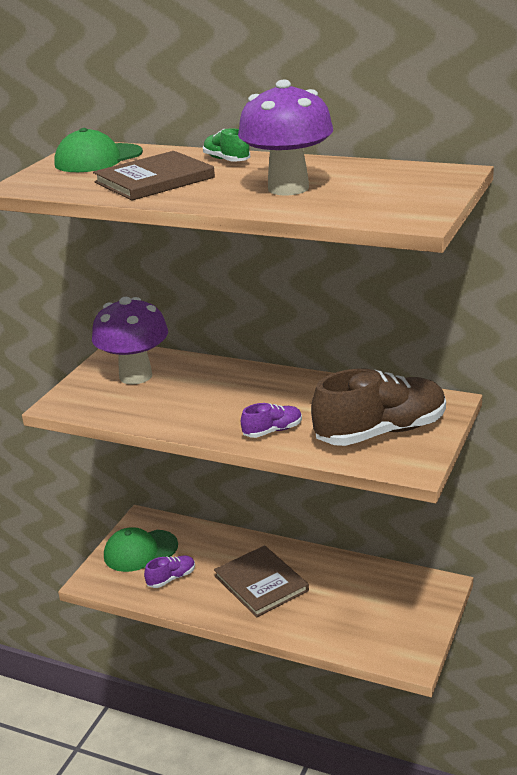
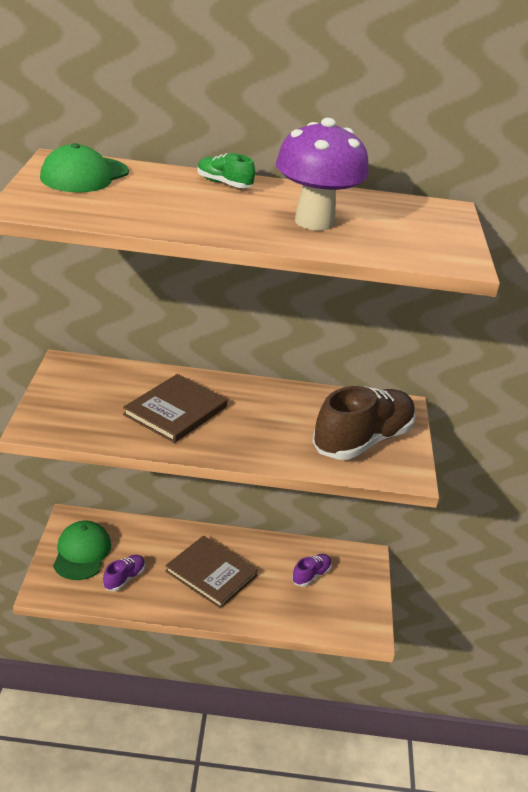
camera: 25 degrees left, 5 degrees up
purple mushroom [92,297,168,385] -> none
brown book [93,151,215,201] -> brown book moved to [123,374,227,443]
green cap [104,527,178,572] -> green cap turned 135 degrees clockwise [53,520,111,580]
purple shoe [241,403,302,438] -> purple shoe moved to [292,554,332,587]

